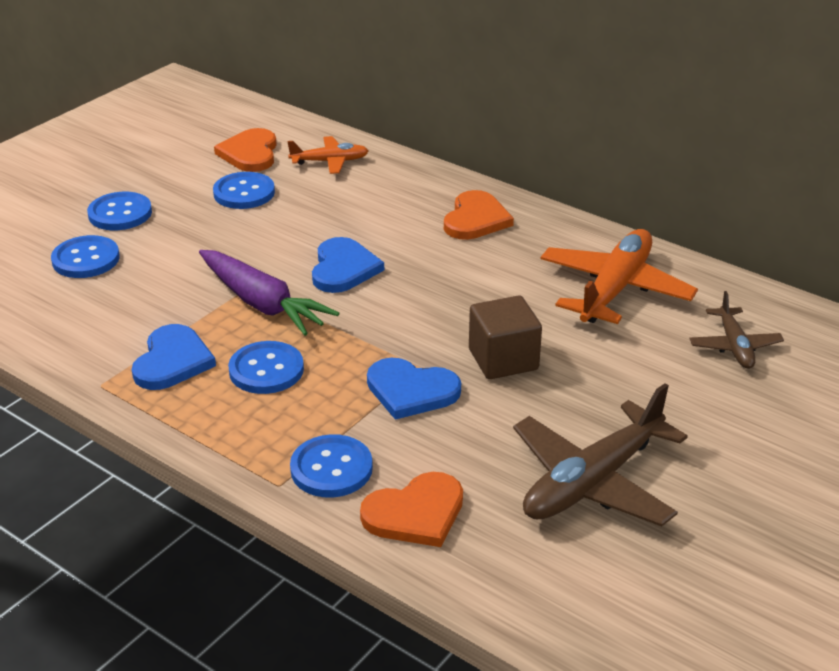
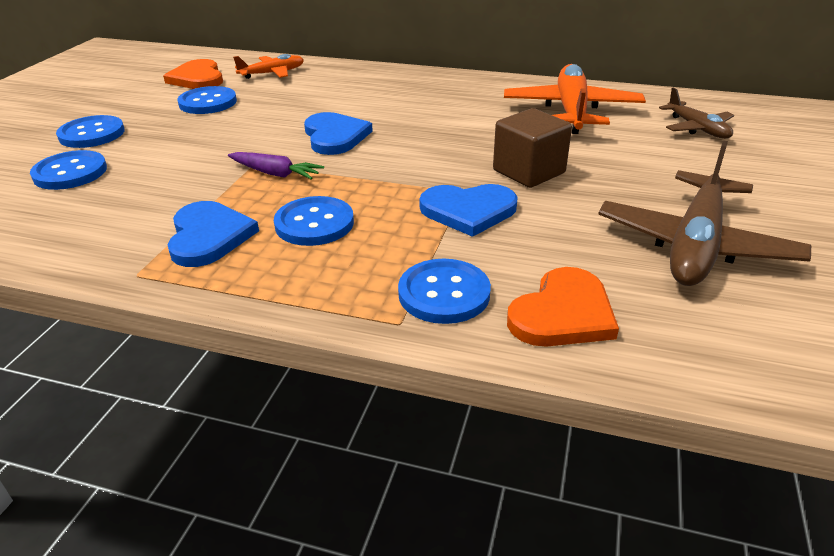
camera: 20 degrees left, 0 degrees up
purple carrot [199,250,339,336] -> purple carrot [228,152,324,180], size x0.57
orange heart [444,190,514,240] -> none

